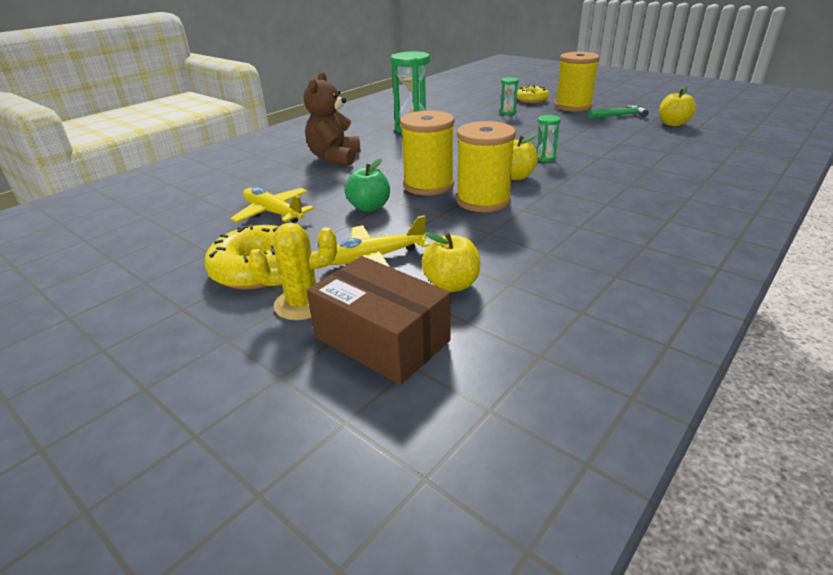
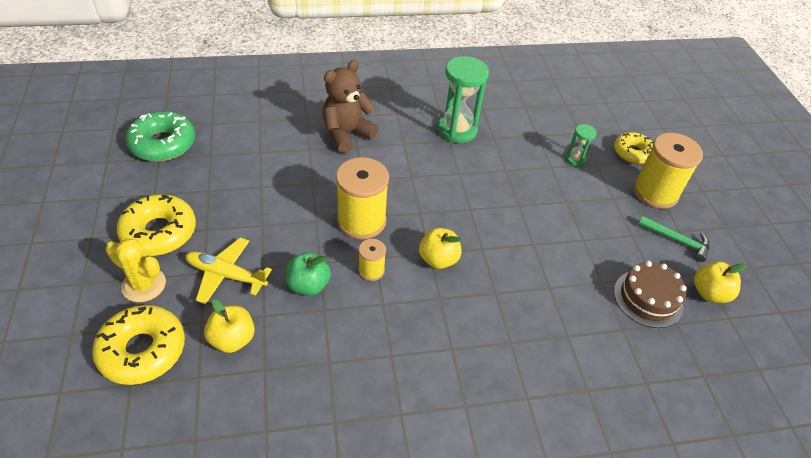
camera: 35 degrees right, 15 degrees up
yellow plane [230,187,314,223] -> none
brown box [306,256,451,385] -> yellow donut [92,305,185,385]
green apple [345,158,390,212] -> green apple moved to [286,252,331,296]
yellow spool [456,121,516,212] -> yellow spool [358,239,386,281], size x0.50
green hourglass [537,115,561,162] -> none
none -> green donut [125,111,195,162]
none -> brown cake [614,261,687,328]

